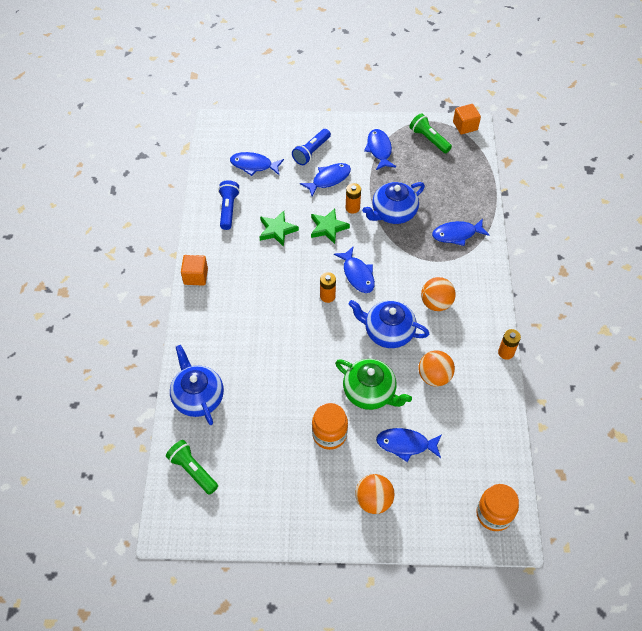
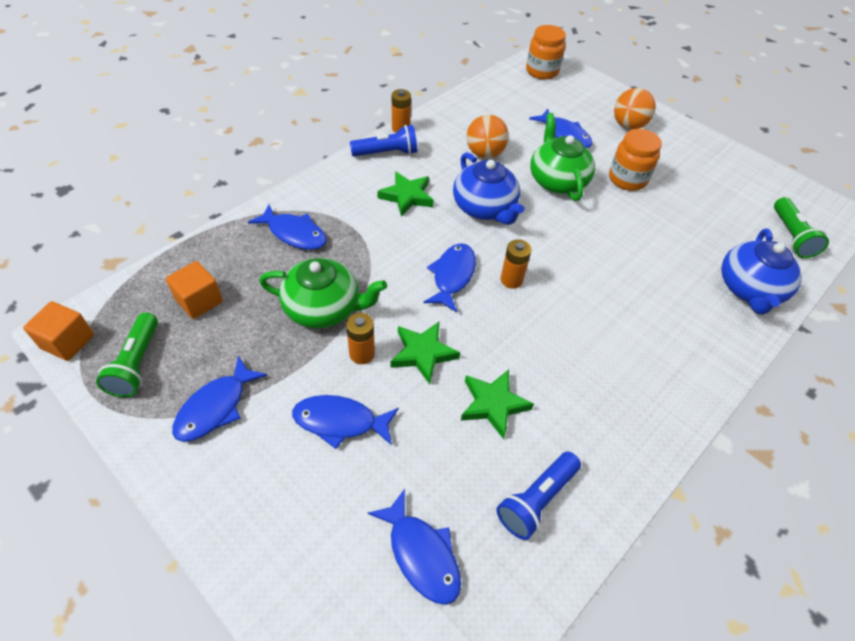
camera: 140 degrees left, 5 degrees down
orange cube [181,255,208,286] -> orange cube moved to [166,261,223,319]
blue flashlight [292,129,331,165] -> blue flashlight moved to [350,125,417,157]
blue teapot [362,182,425,224] -> green teapot [259,258,387,328]
orange ball [421,277,456,311] -> green star [377,171,434,217]

